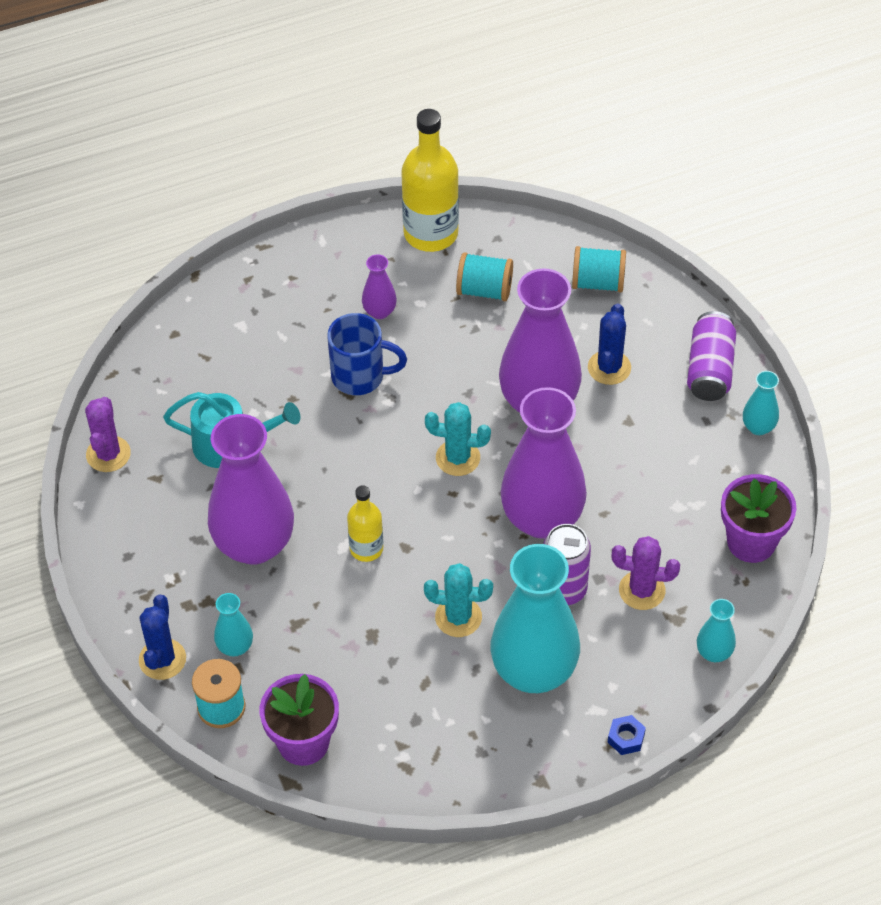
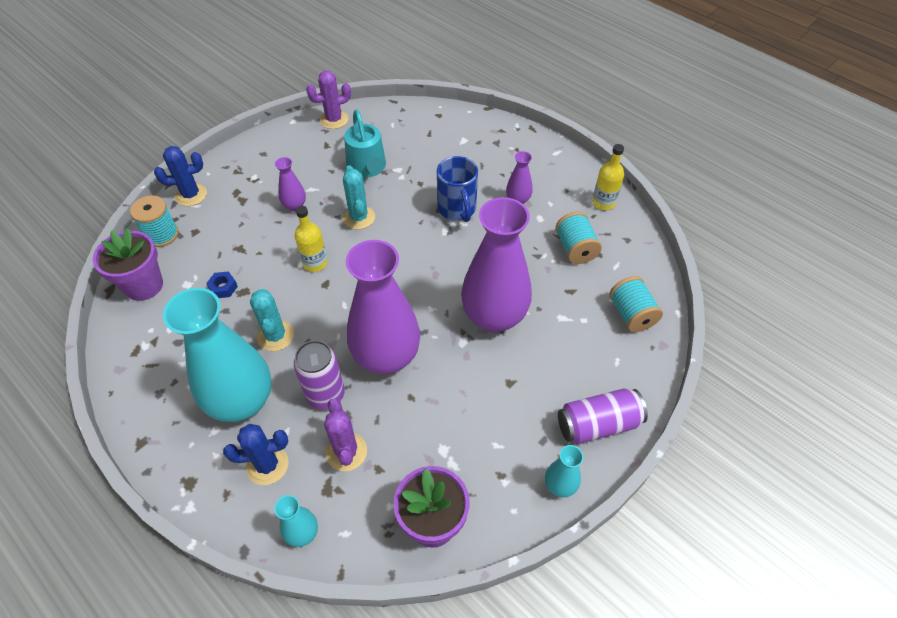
camera: 65 degrees right, 0 degrees up
purple vase [208,414,294,565] -> purple vase [275,157,306,211], size x0.44
turquoise vase [214,593,253,656] -> none
yellow bottle [401,109,459,252] -> yellow bottle [592,144,624,210], size x0.56
turquoise cactus [425,402,491,476] -> turquoise cactus moved to [343,165,375,230]
blue cactus [588,303,631,385] -> blue cactus moved to [223,424,288,485]
blue nut [607,715,646,755] -> blue nut moved to [206,271,238,298]

